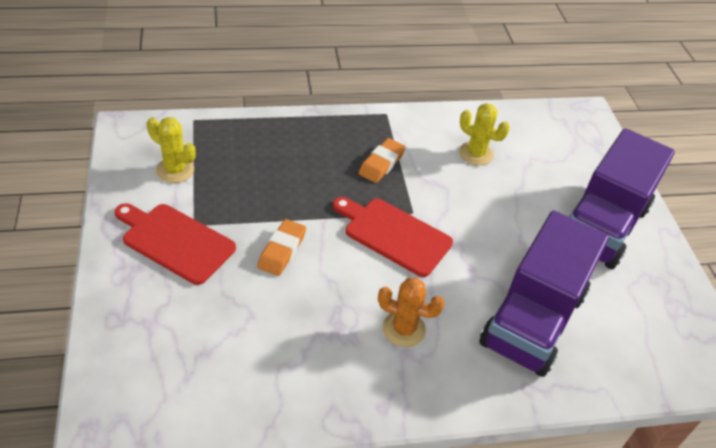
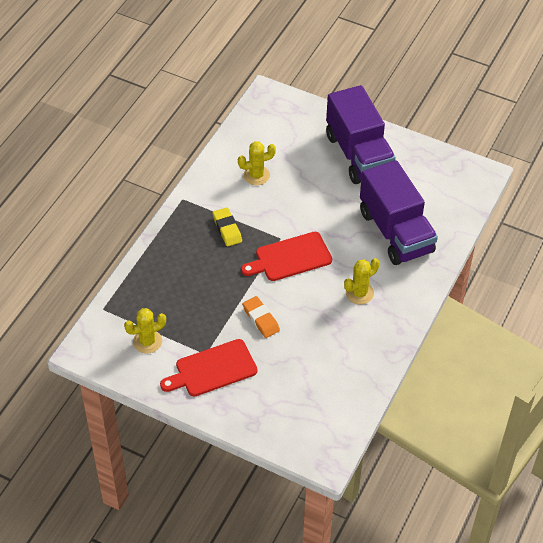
camera: 50 degrees left, 5 degrees up
orange eraser [358,138,406,183] -> yellow eraser [213,207,242,246]
orange cactus [378,278,445,347] -> yellow cactus [344,258,380,304]

